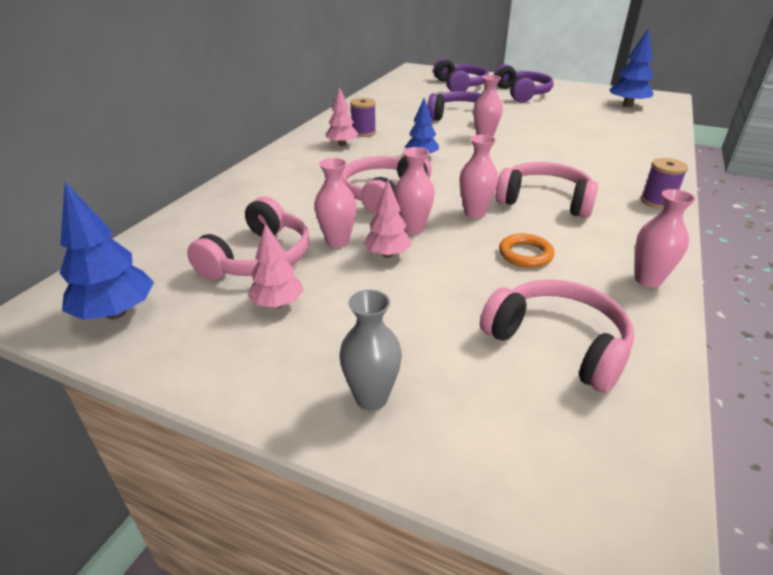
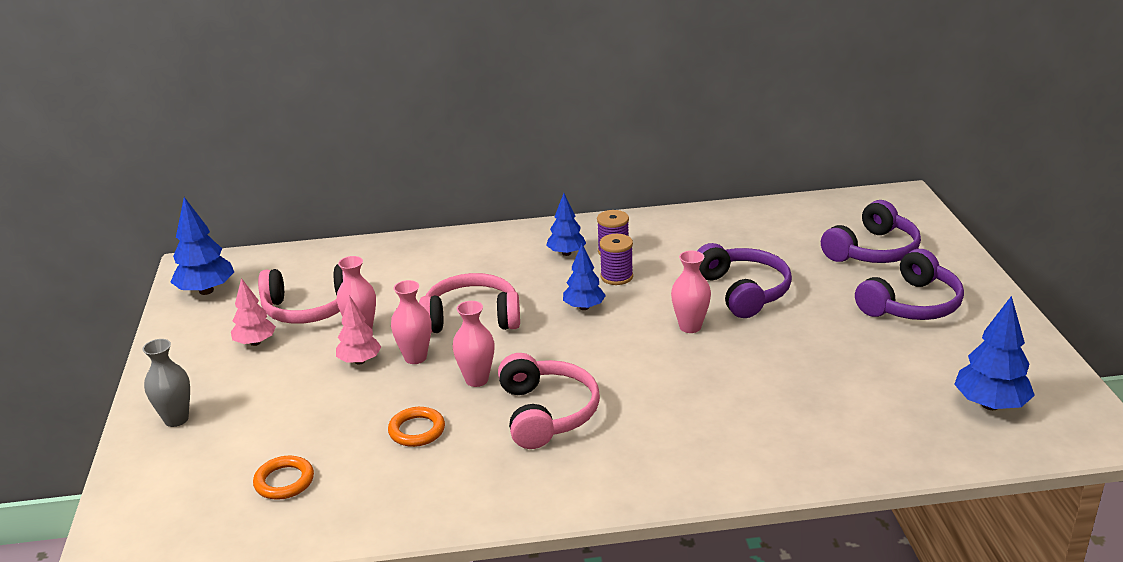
camera: 60 degrees right, 5 degrees down
pink tree [326,87,359,146] -> blue tree [546,193,586,256]
pink headphones [480,280,634,393] -> orange ring [253,456,314,500]
pink vase [635,189,696,288] -> none
purple spool [641,158,688,209] -> purple spool moved to [600,234,633,285]

